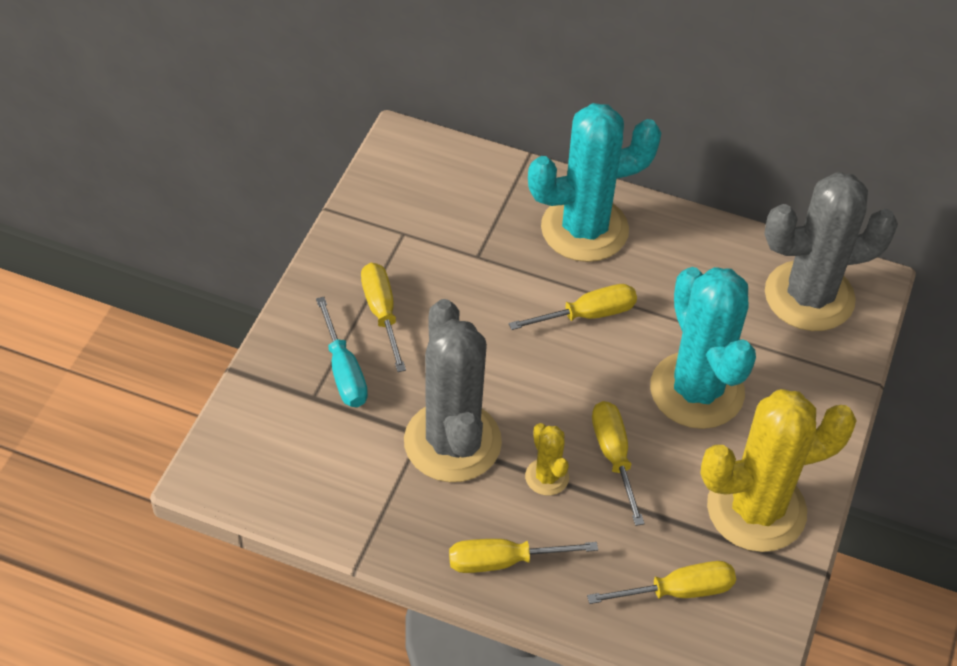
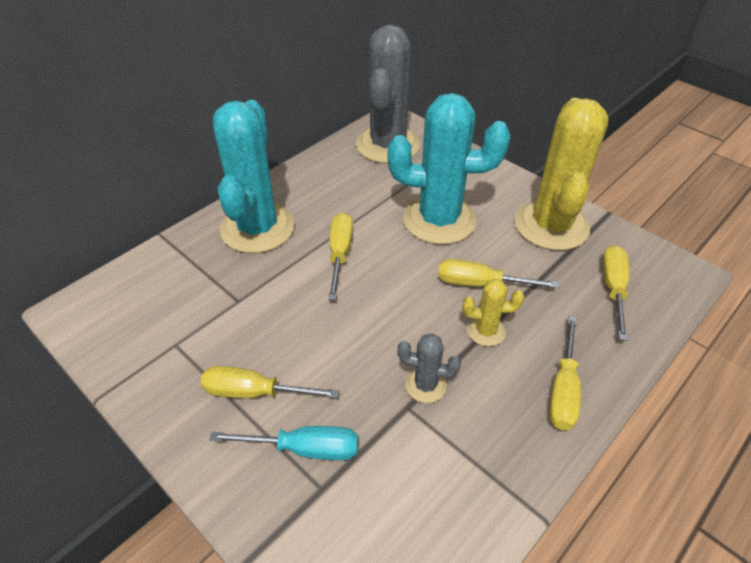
camera: 65 degrees left, 5 degrees down
grey cactus [404,299,502,482] -> grey cactus [397,333,461,403], size x0.45

